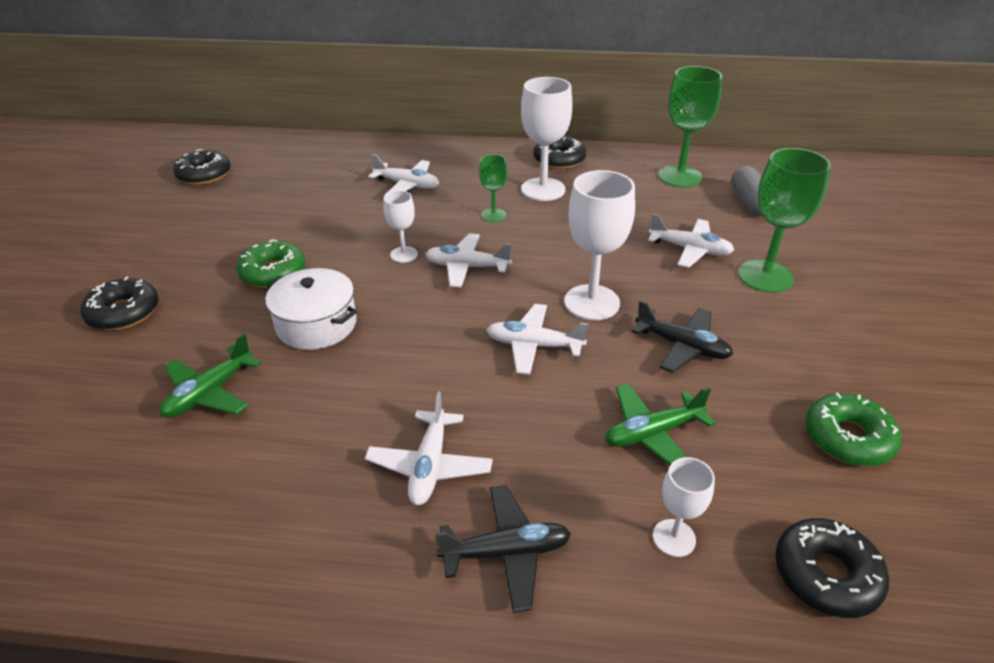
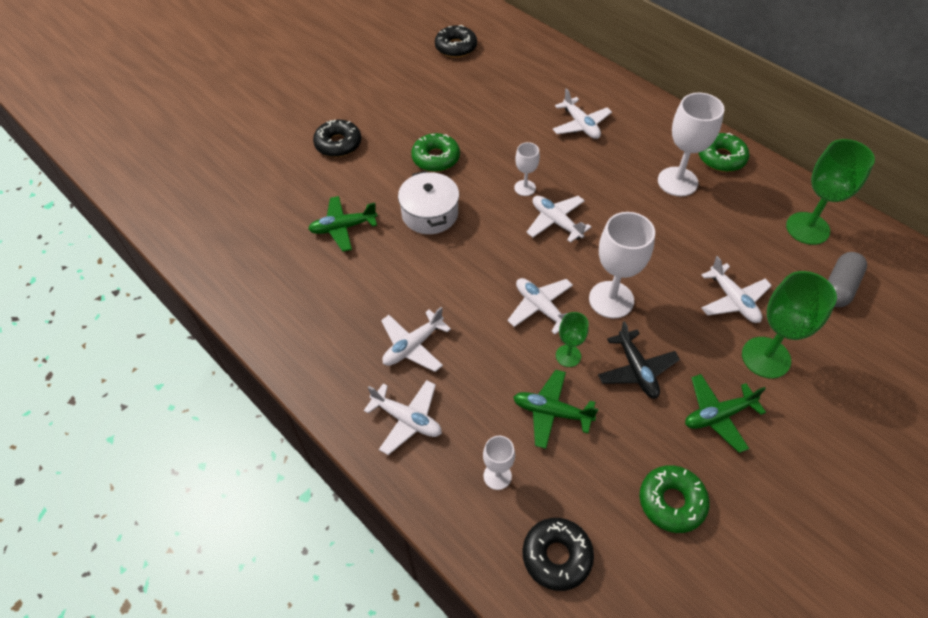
camera: 40 degrees right, 15 degrees up
black plane [435,485,571,613] -> white plane [364,380,442,455]
green goblet [479,154,507,222] -> green goblet moved to [556,312,589,367]
black donut [533,136,586,169] -> green donut [699,133,749,172]
none -> green plane [685,374,766,453]

